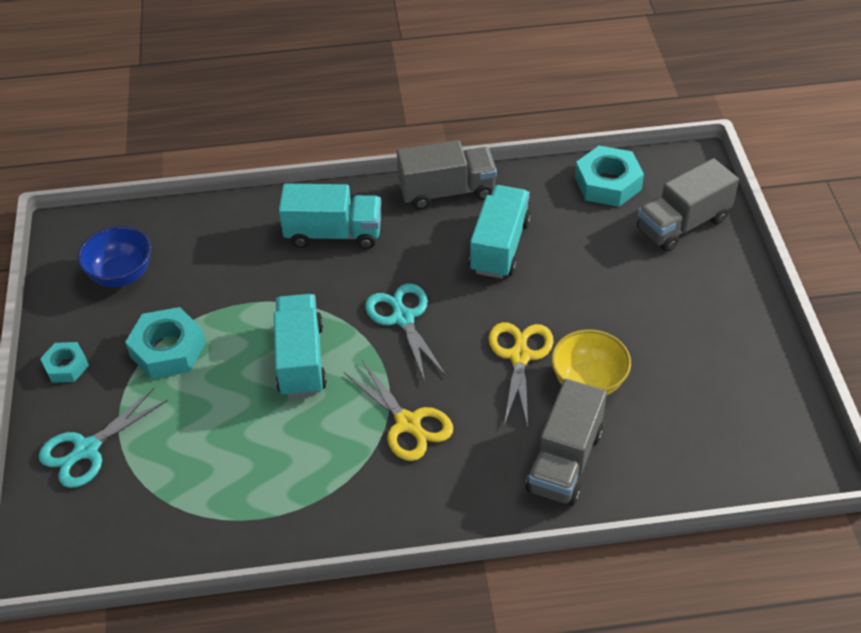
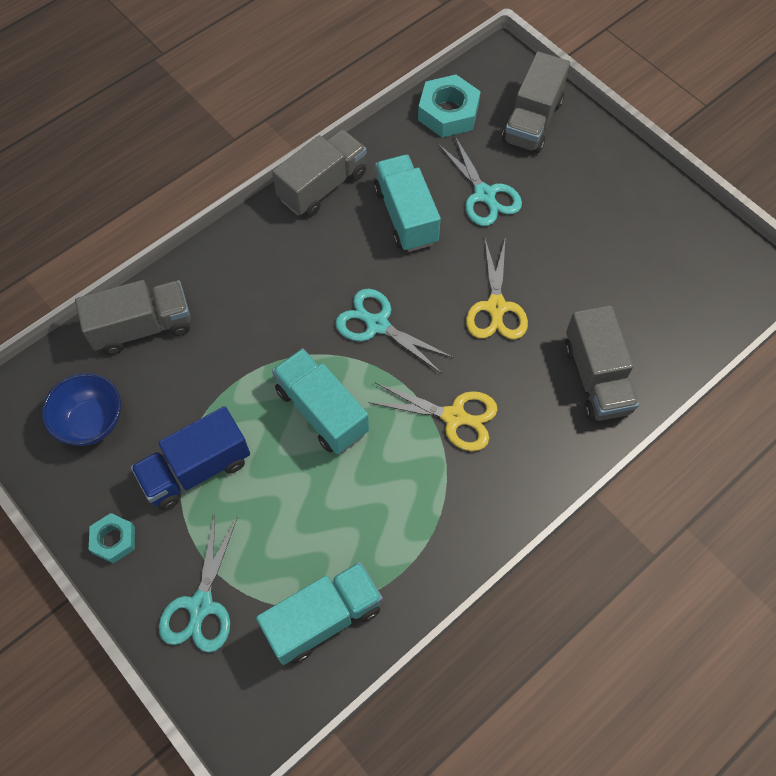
camera: 35 degrees left, 15 degrees up
turquoise nut [125,307,206,379] -> blue truck [131,406,250,510]
turquoise truck [279,184,381,249] -> turquoise truck moved to [256,562,383,665]
yellow scissors [489,322,554,427] -> yellow scissors turned 150 degrees counterclockwise [466,239,528,339]
yellow bowl [551,329,631,396] -> none
none -> grey truck [75,280,191,355]
none -> turquoise scissors [437,135,522,226]

